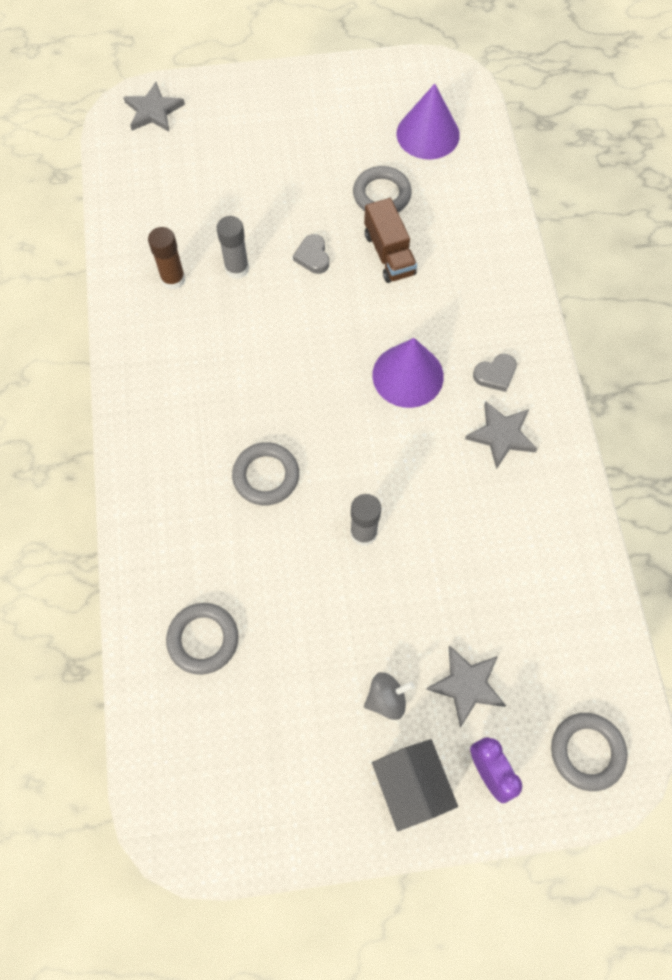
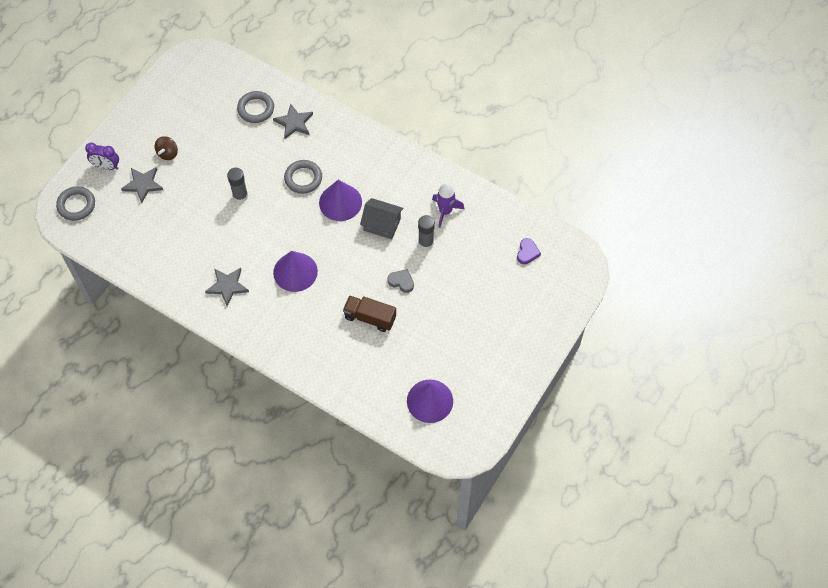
camera: 130 degrees right, 5 degrees down
grey star [123,82,185,132] -> grey star moved to [273,103,313,139]
brown glue stick [148,227,185,290] -> purple rocket [432,183,464,228]
grey ring [353,166,412,212] -> none
grey spinning top [364,672,414,720] -> brown spinning top [155,136,178,160]
grey house [372,739,458,831] -> grey house moved to [360,198,404,239]
grey heart [473,354,517,392] -> none
none -> purple cone [319,180,362,221]
none -> purple heart [517,238,541,264]

